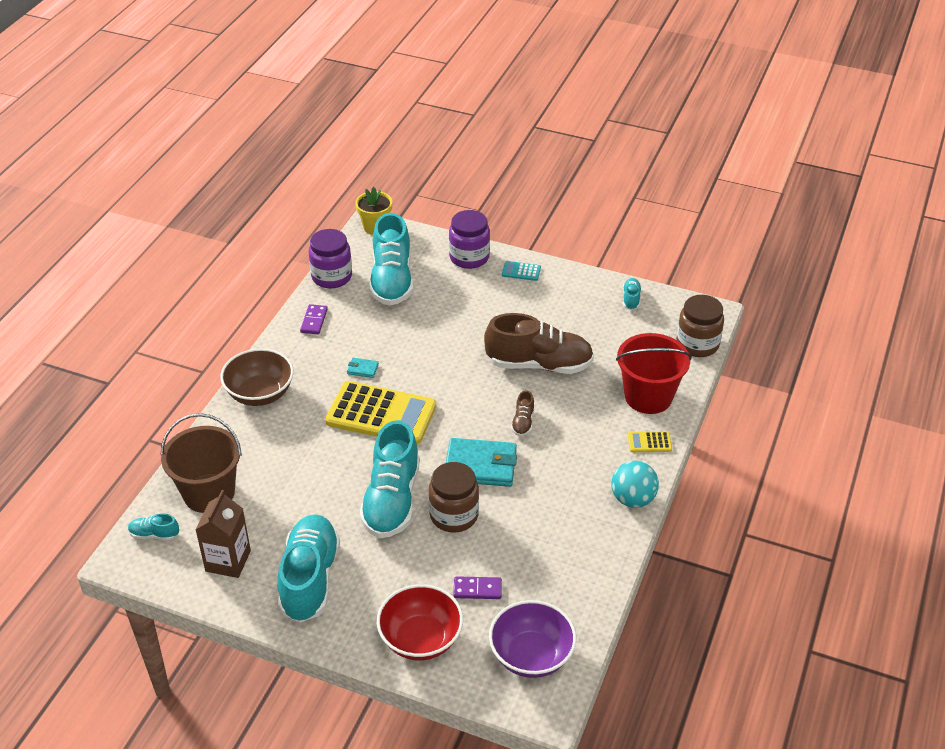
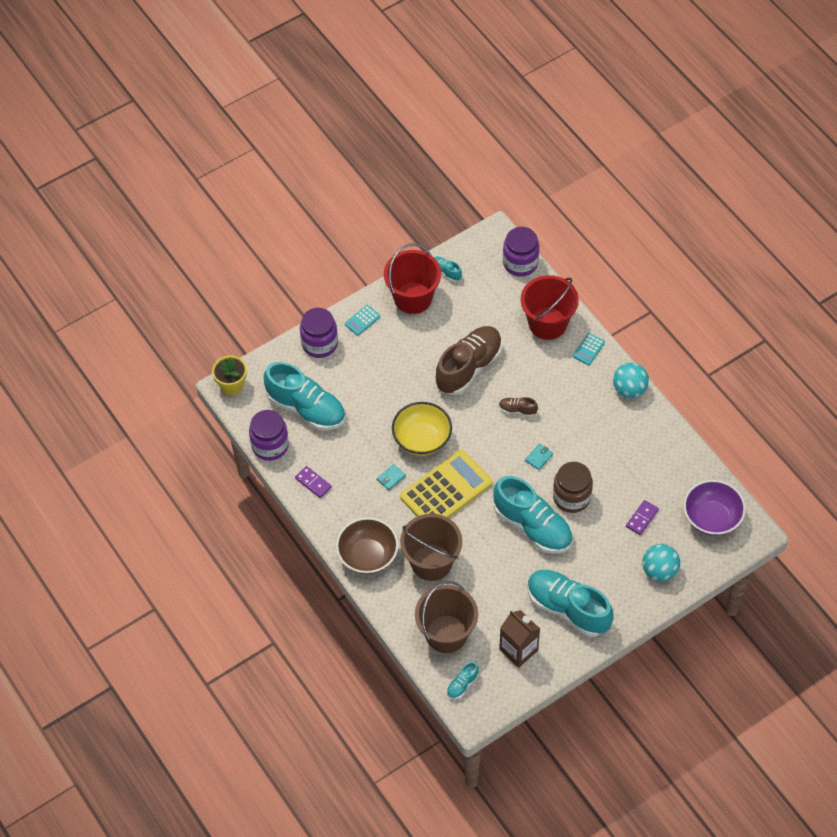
camera: 55 degrees left, 15 degrees up
red bowl [377,584,463,661] -> turquoise ball [642,544,680,582]
turquoise wallet [446,438,517,487] -> turquoise wallet [525,444,553,470], size x0.44
brown shoe [511,390,534,436] -> brown shoe turned 150 degrees clockwise [499,397,538,417]
yellow calculator [628,431,672,452] -> turquoise calculator [573,333,605,365]
brown jar [677,295,724,357] -> purple jar [503,227,539,277]
none -> red bucket [384,244,441,314]
none -> yellow bowl [392,402,452,456]
none -> brown bucket [400,514,462,581]

